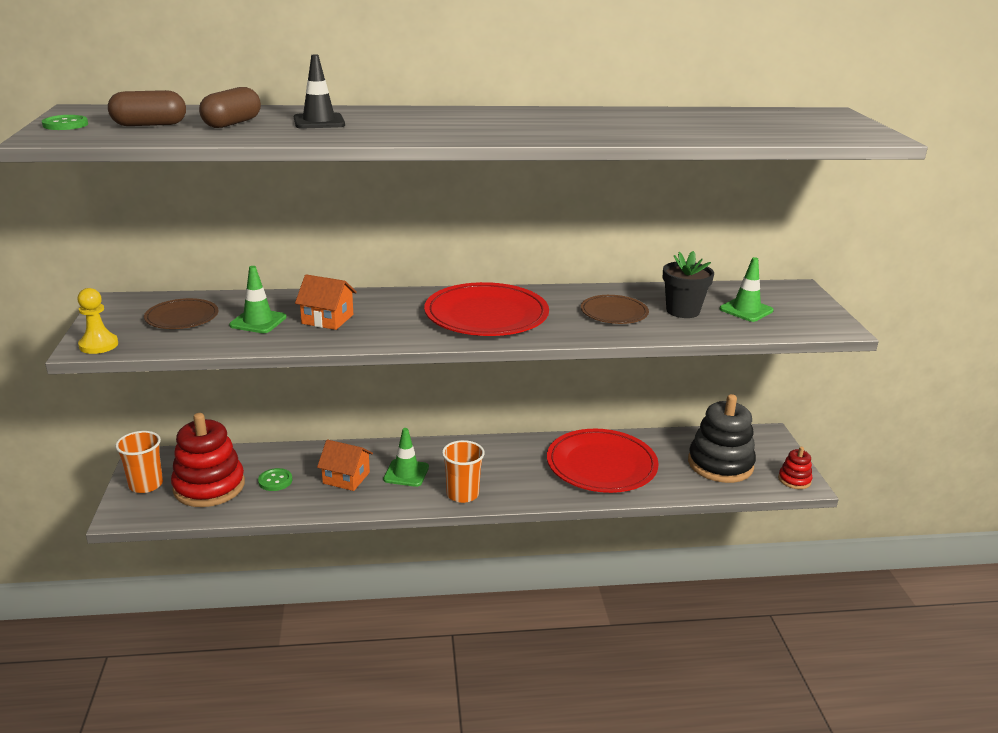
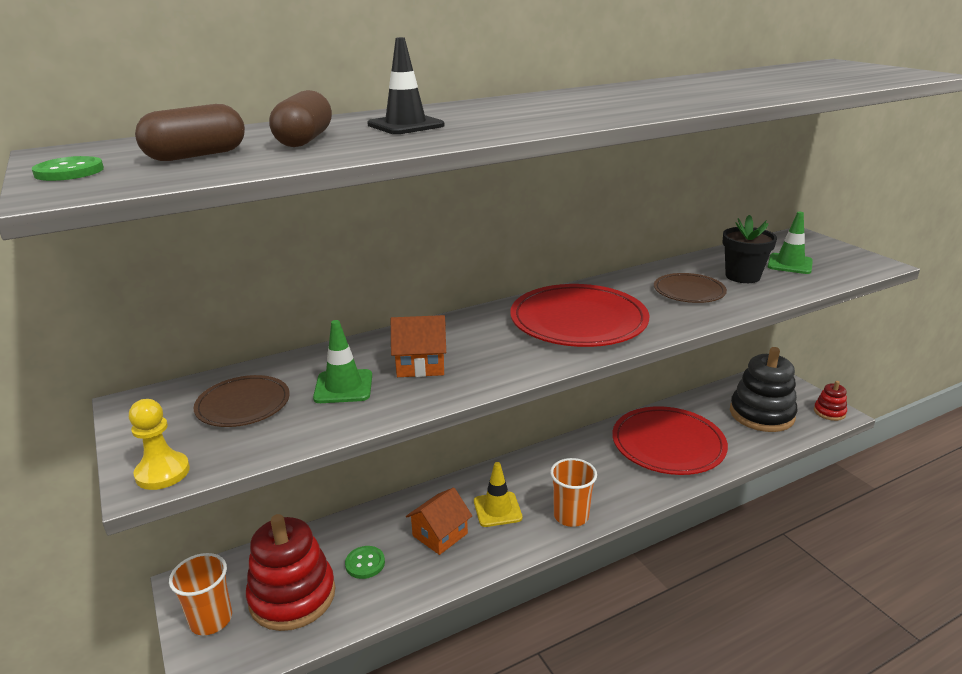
camera: 20 degrees left, 0 degrees up
orange house [317,439,373,491] -> orange house turned 45 degrees counterclockwise [406,487,472,555]
green traffic cone [383,428,429,487] -> yellow traffic cone [474,462,522,527]

